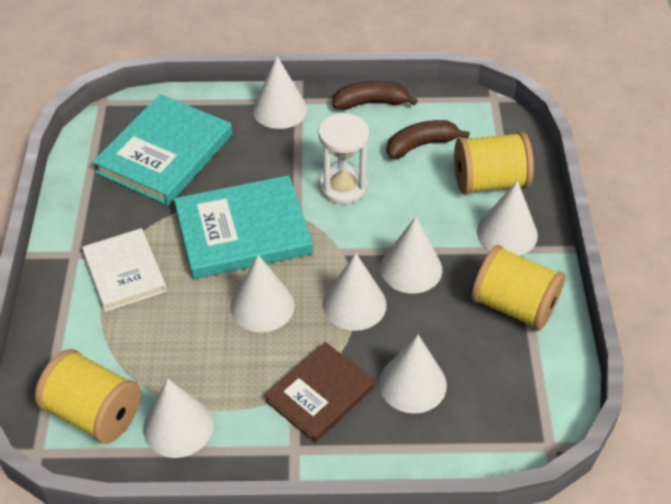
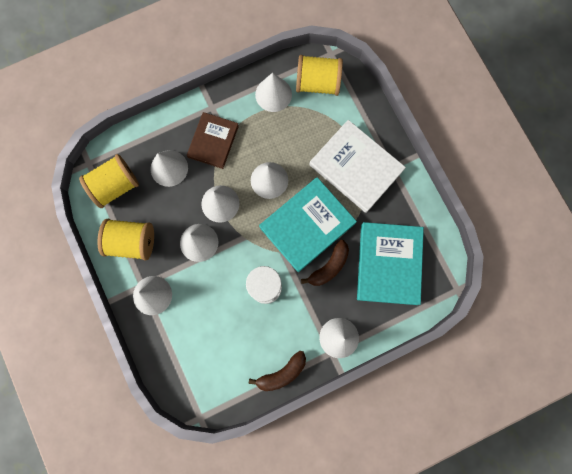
camera: 155 degrees right, 30 degrees up
white book [82,228,167,312] -> white book [310,120,406,213], size x1.55
brown banana [386,120,470,159] -> brown banana moved to [301,240,349,286]
yellow spool [454,132,534,194] -> yellow spool moved to [79,154,139,208]

